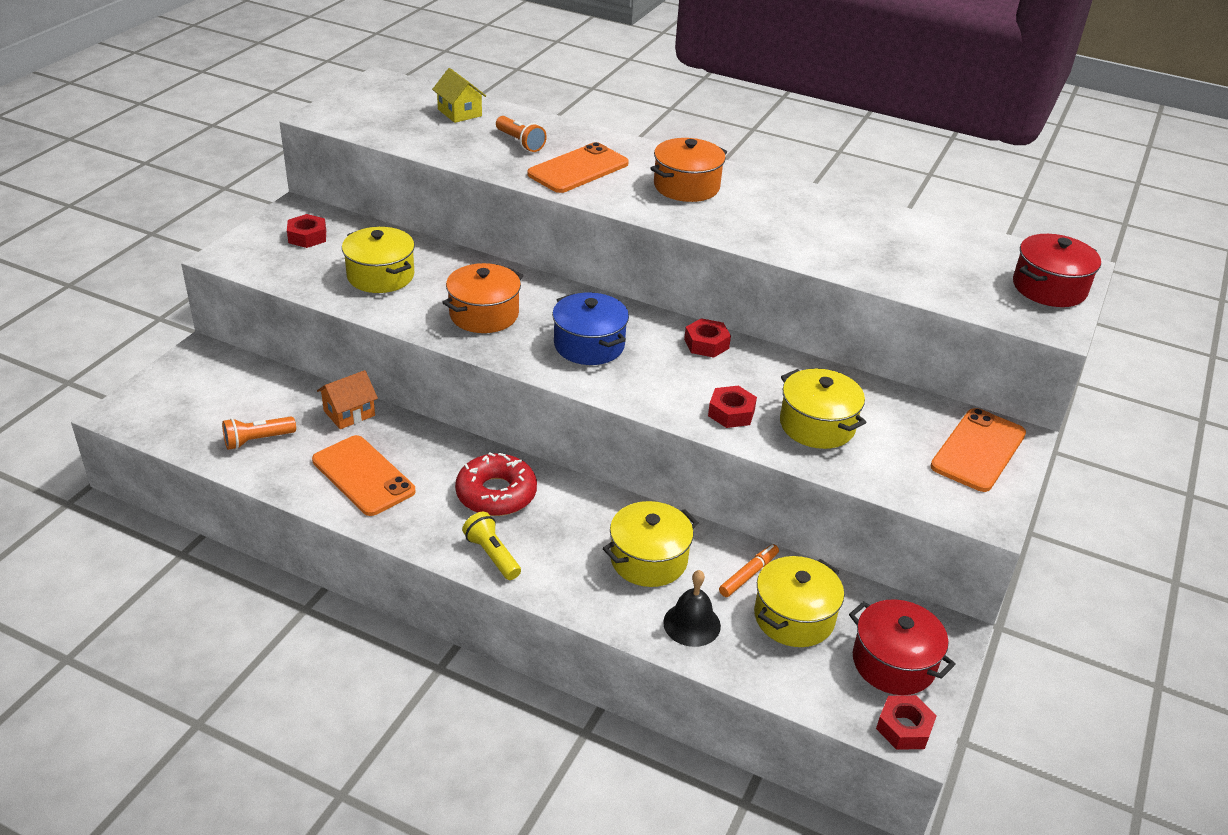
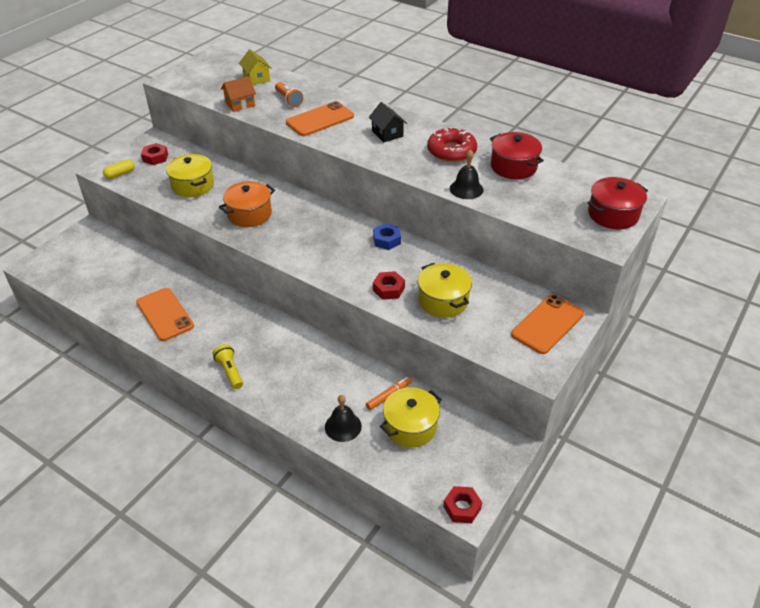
camera: 10 degrees right, 5 degrees up
orange flashlight [222,417,296,450] -> none
orange house [317,370,378,429] -> orange house moved to [221,76,256,112]
red donut [455,452,537,516] -> red donut moved to [427,127,477,162]
blue pot [552,292,629,365] -> none
yellow pot [603,501,699,587] -> none
orange pot [650,138,727,202] -> black house [368,102,407,142]
red nut [684,318,731,358] -> blue nut [373,223,401,250]
red pot [849,599,956,695] -> red pot moved to [490,132,544,179]
none -> yellow capsule [103,159,135,179]
none -> black bell [450,150,483,199]

